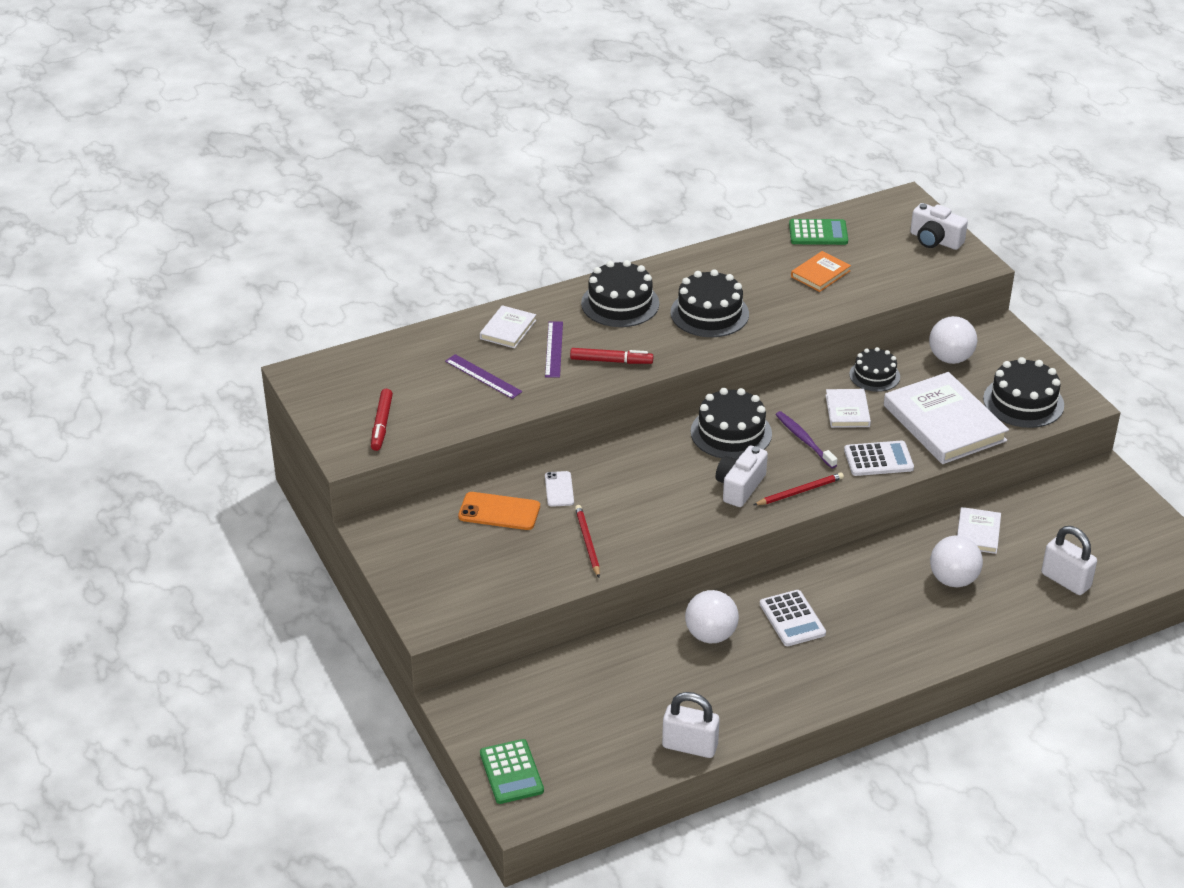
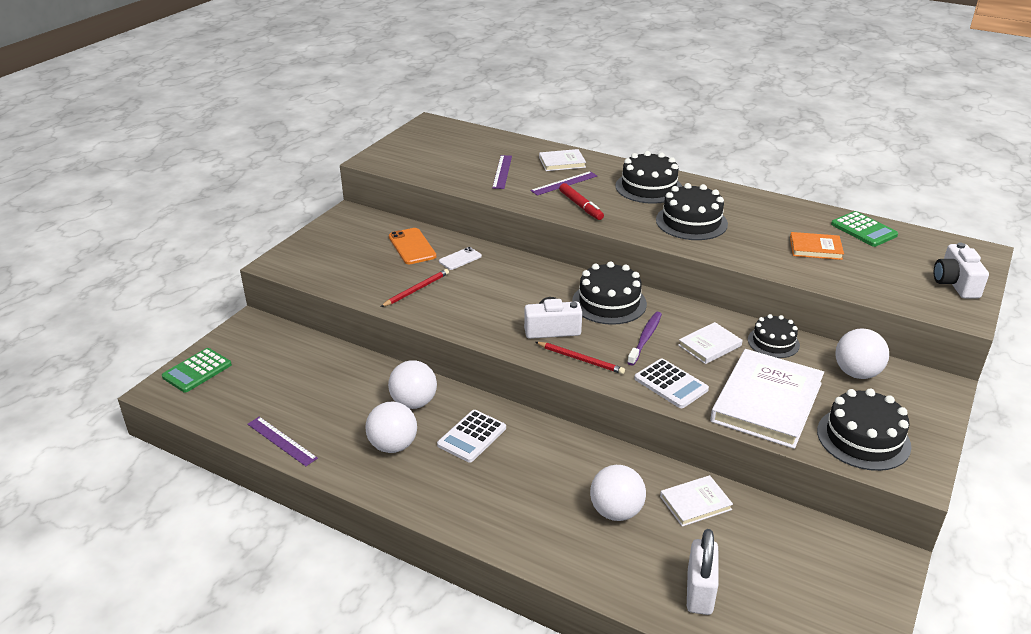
camera: 55 degrees right, 5 degrees down
red marker [371,389,393,451] -> none
white padlock [662,692,720,758] -> purple ruler [247,417,318,466]
none -> white ball [366,401,417,453]

